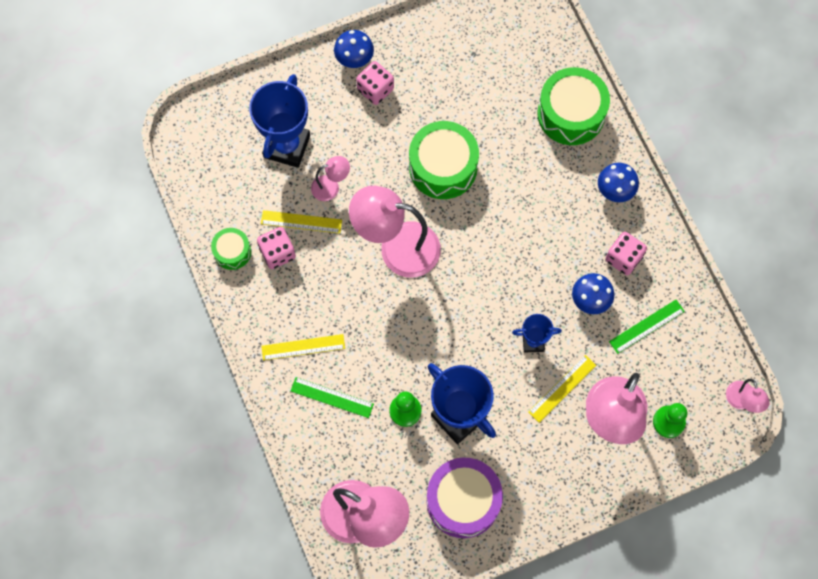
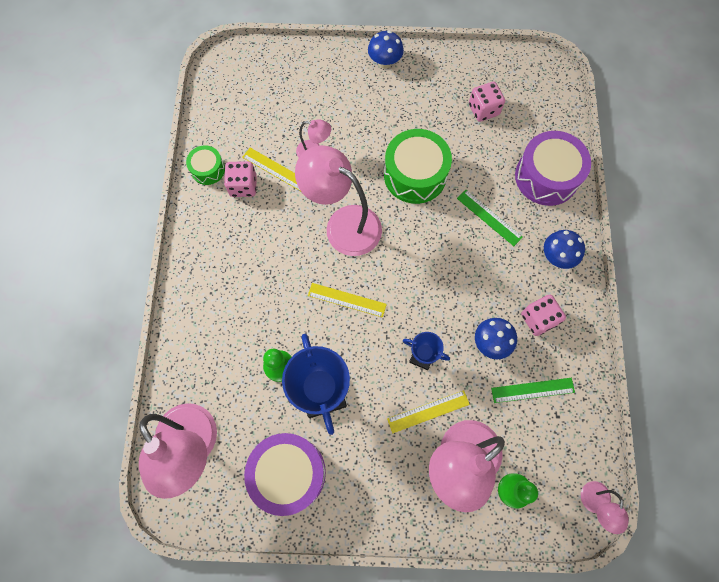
camera: 25 degrees right, 0 degrees up
blue trophy [249,74,310,168] -> none
yellow ruler [261,334,345,360] -> yellow ruler moved to [308,283,387,317]
green ruler [290,377,374,418] -> green ruler moved to [457,190,523,246]
pink dice [356,61,394,105] -> pink dice moved to [469,82,505,122]
green drum [537,67,610,145] -> purple drum [515,131,591,206]

